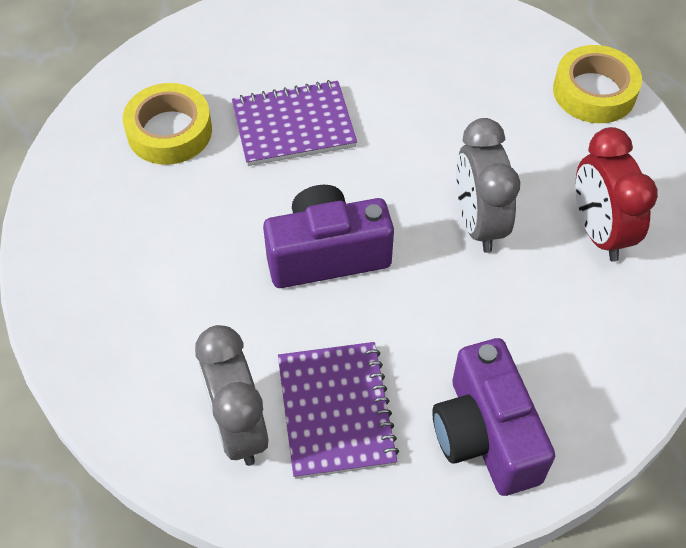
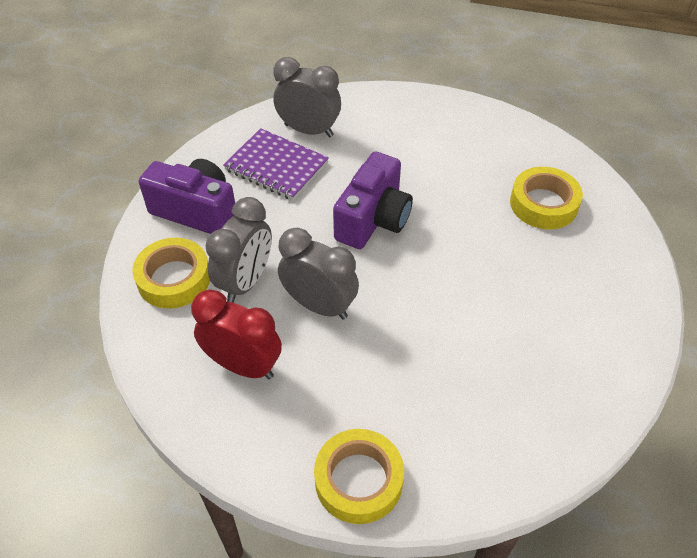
camera: 130 degrees right, 5 degrees down
purple notebook [232,80,357,166] -> none
none -> yellow tape [132,238,210,309]
none -> grey clock [206,197,272,303]

